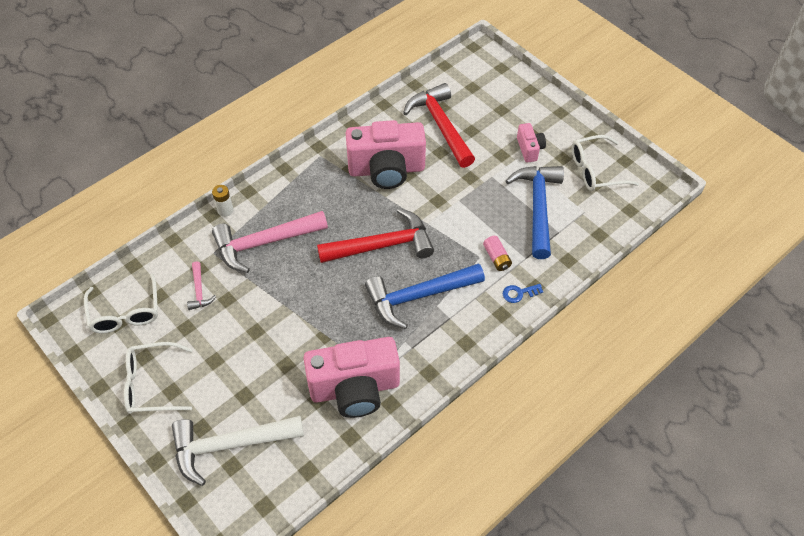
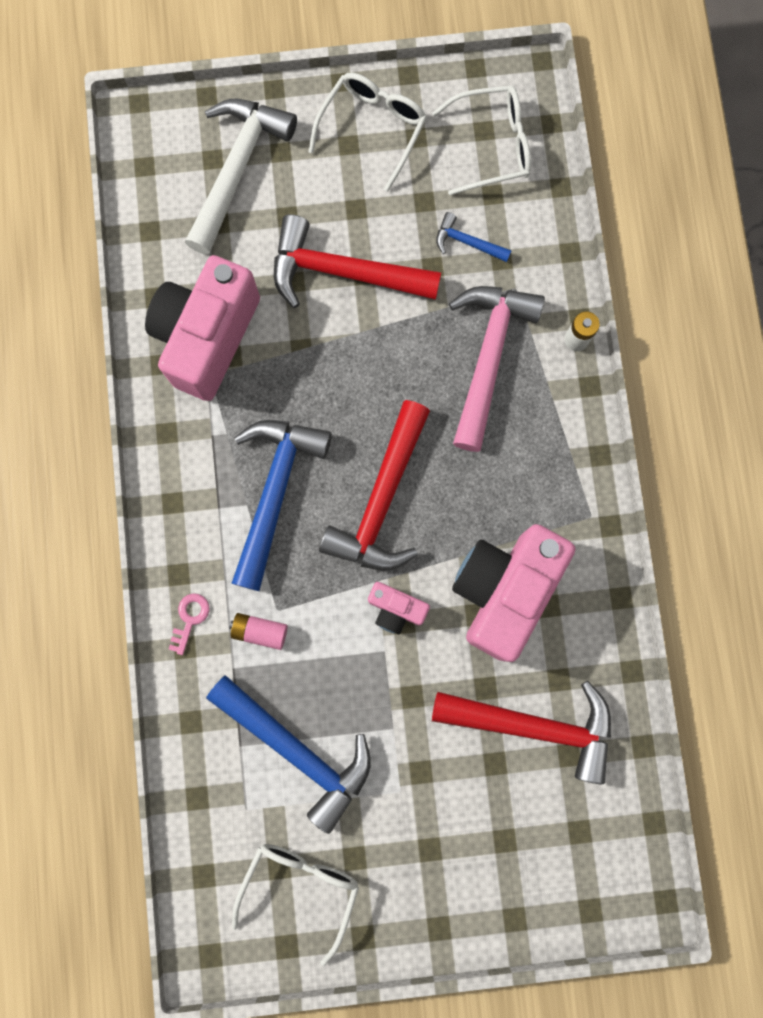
camera: 125 degrees right, 25 degrees up
white glasses [84,274,158,333] -> white glasses turned 150 degrees clockwise [433,85,531,195]
pink hammer [187,261,216,310] -> blue hammer [436,212,512,262]
blue key [503,284,543,303] -> pink key [169,593,210,655]
pink camera [517,123,546,163] -> pink camera moved to [368,582,430,635]
none -> red hammer [274,214,441,308]

